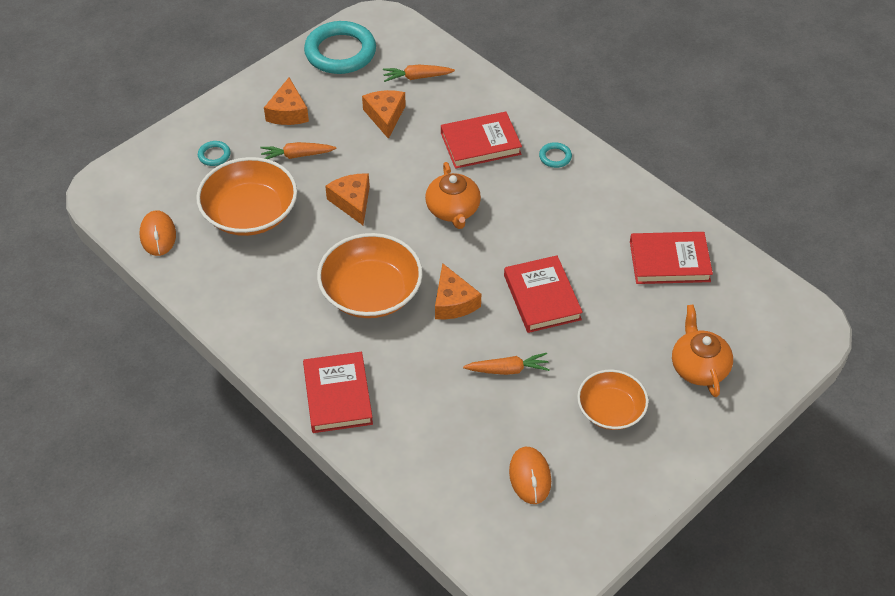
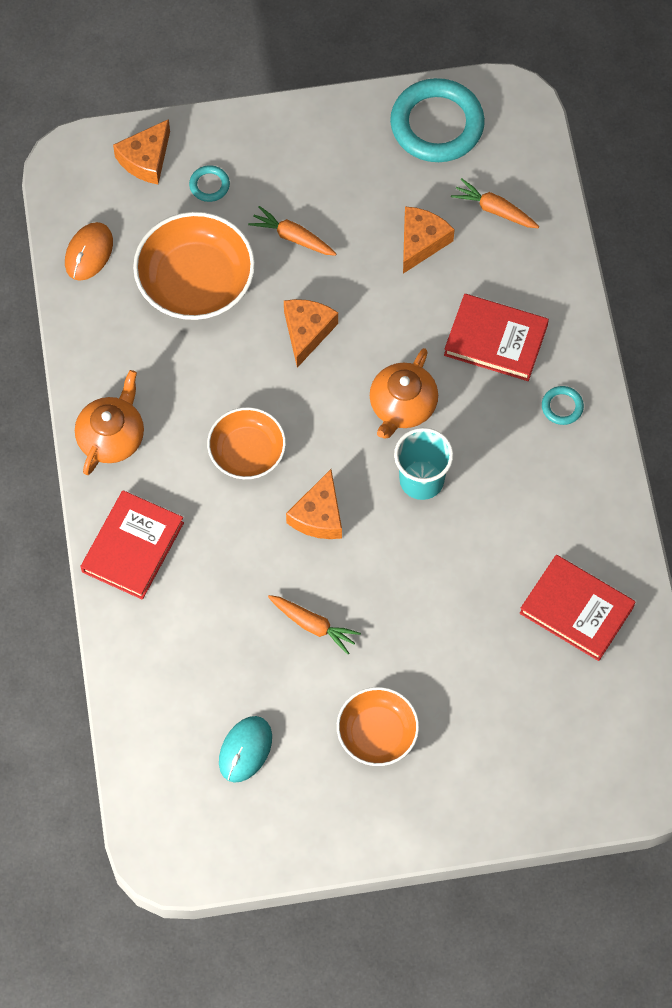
camera: 35 degrees right, 15 degrees up
orange cheese [264,78,309,125] -> orange cheese moved to [113,119,170,184]
orange bowl [317,233,423,318] -> orange bowl [207,407,286,479], size x0.63
red book [504,255,583,333] -> none
orange mouse [509,447,551,504] -> turquoise mouse [219,716,272,783]
orange teapot [672,304,733,397] -> orange teapot moved to [75,370,144,475]
none -> turquoise cup [394,428,454,500]

